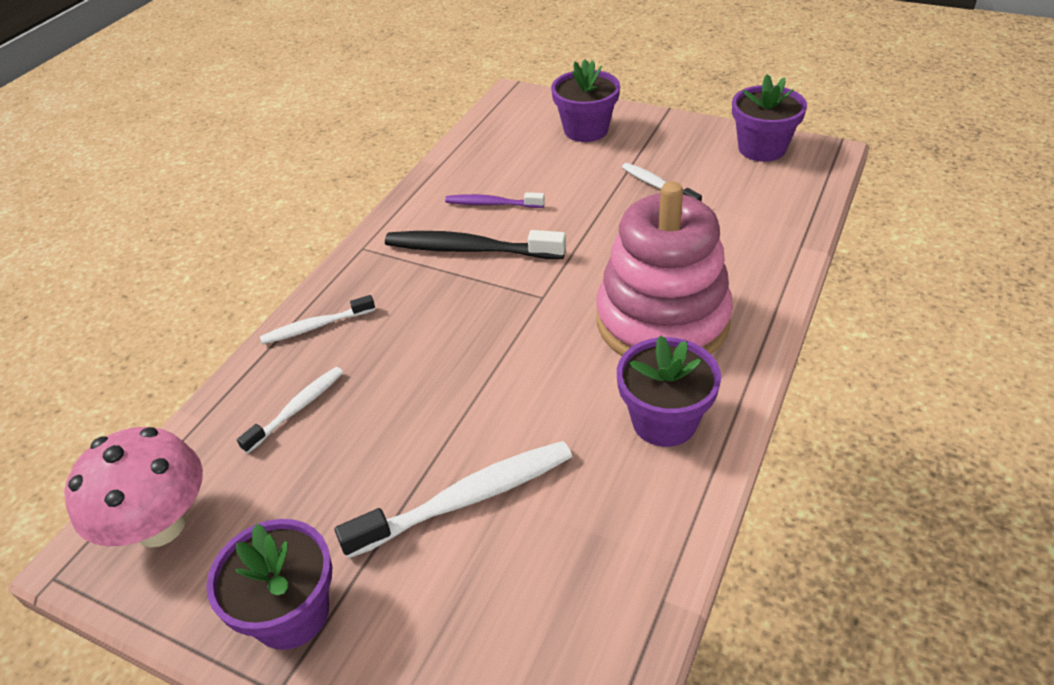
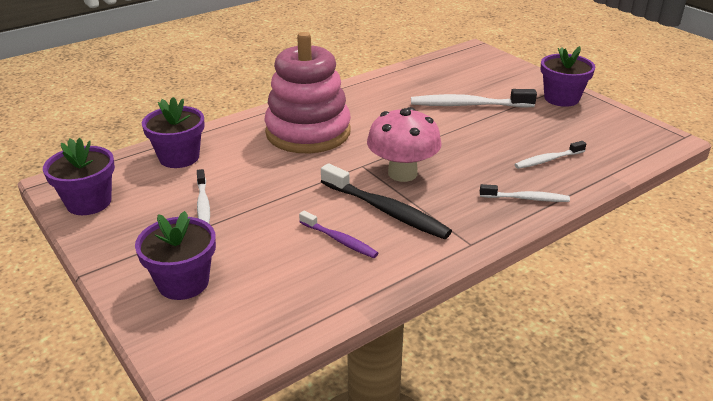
camera: 155 degrees left, 10 degrees down
pink mushroom [64,427,203,548] -> pink mushroom moved to [367,107,442,182]
purple flower pot [617,335,721,447] -> purple flower pot moved to [142,97,204,168]

